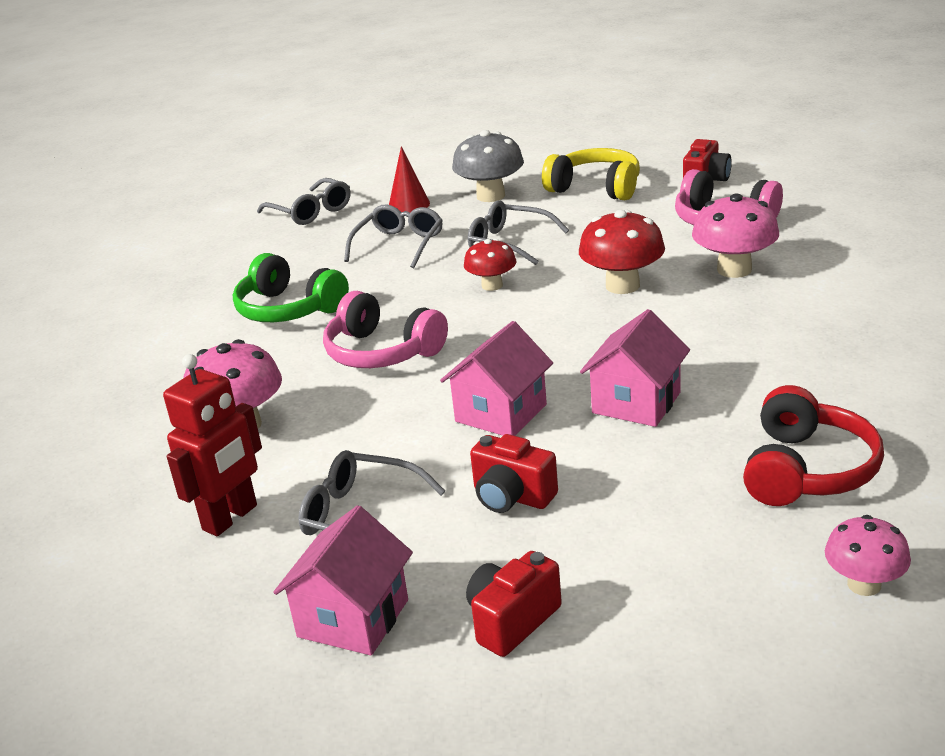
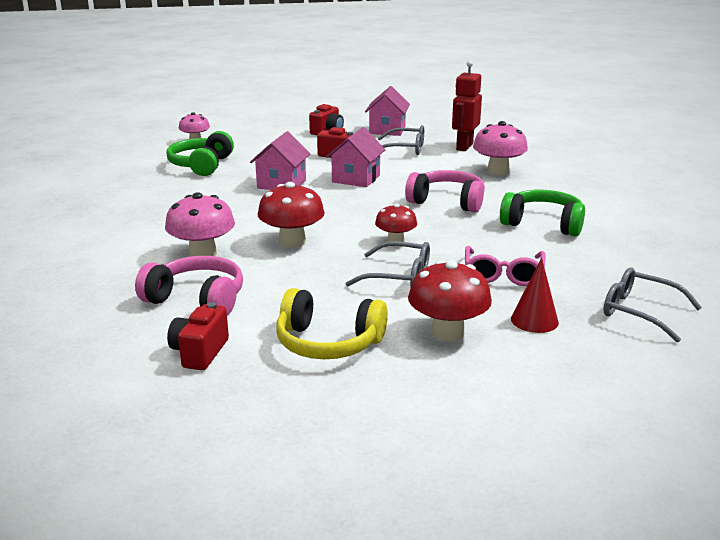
camera: 165 degrees right, 5 degrees down
grey glasses [344,204,443,268] -> pink glasses [465,246,546,286]
grey mushroom [452,130,524,202] -> red mushroom [408,260,492,342]
red headphones [743,385,884,506] -> green headphones [167,131,234,176]

